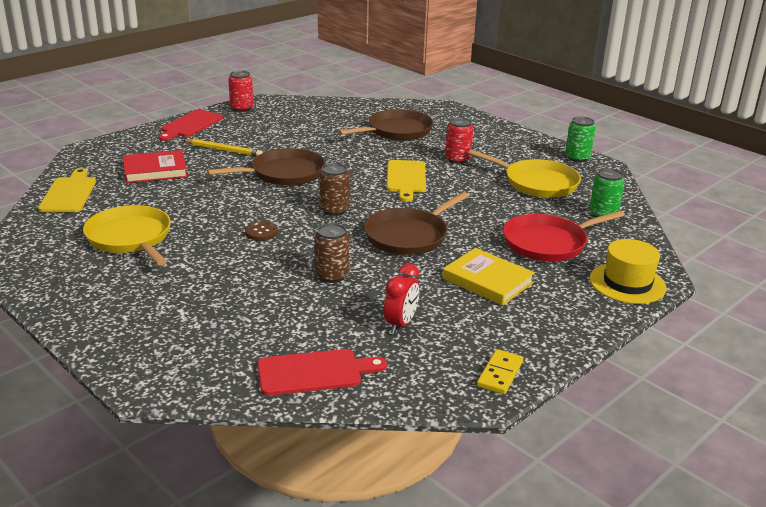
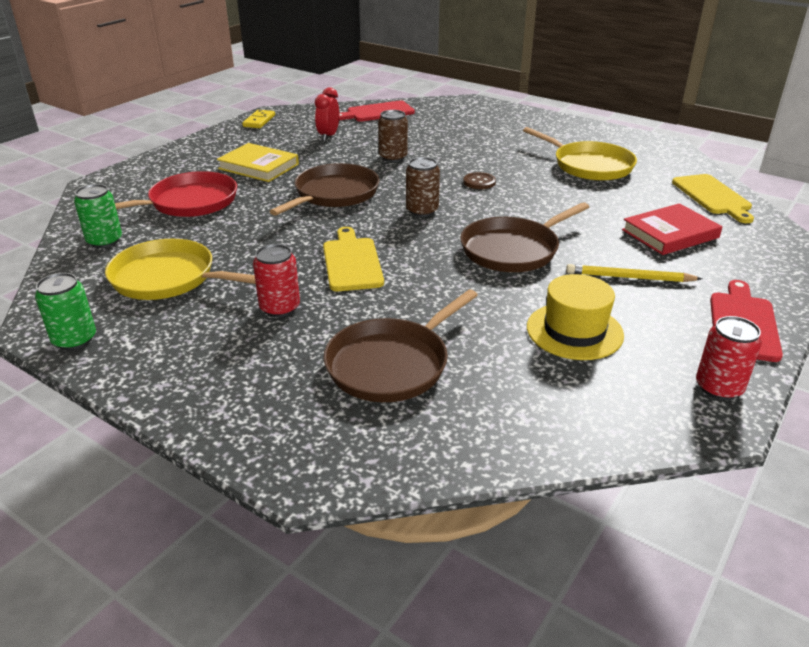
camera: 170 degrees right, 5 degrees up
yellow hat [590,239,667,304] -> yellow hat moved to [527,274,624,360]

